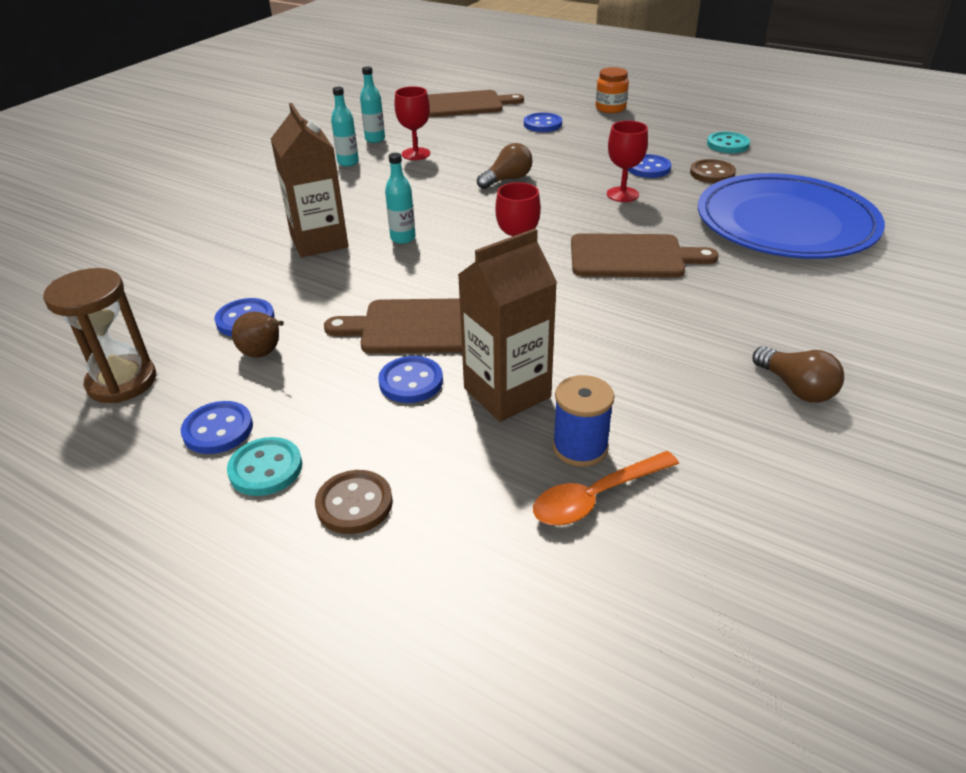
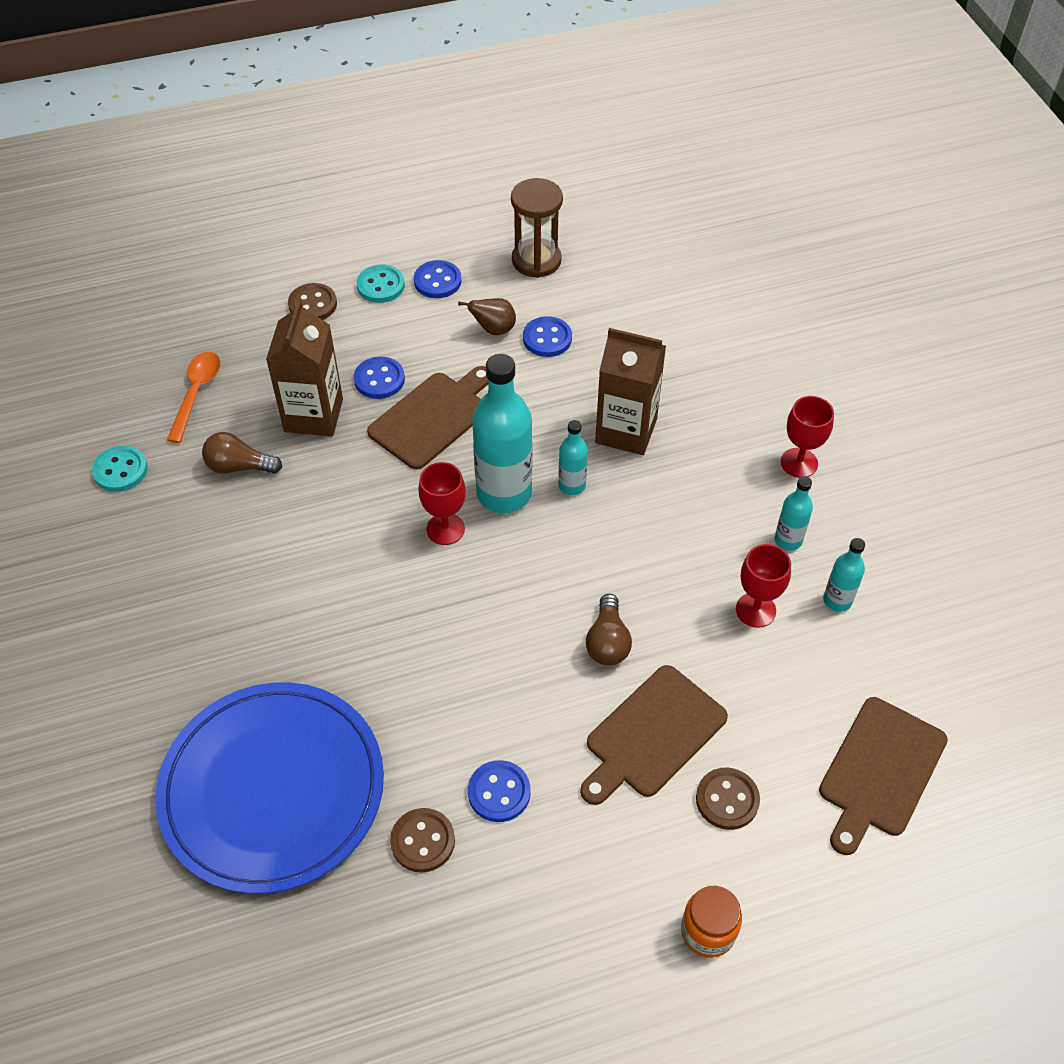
camera: 130 degrees right, 15 degrees up
blue button [524,112,562,132] -> brown button [696,768,760,830]
blue spool [553,375,614,467] -> none
brown cutting board [571,233,719,278] -> brown cutting board moved to [580,665,728,805]
red goblet [607,121,648,202] -> red goblet moved to [781,396,834,478]
turquoise button [707,132,750,153] -> turquoise button moved to [92,446,148,492]
brown light bulb [753,346,844,403] -> brown light bulb moved to [202,432,282,474]
none -> turquoise bottle [472,354,532,513]

